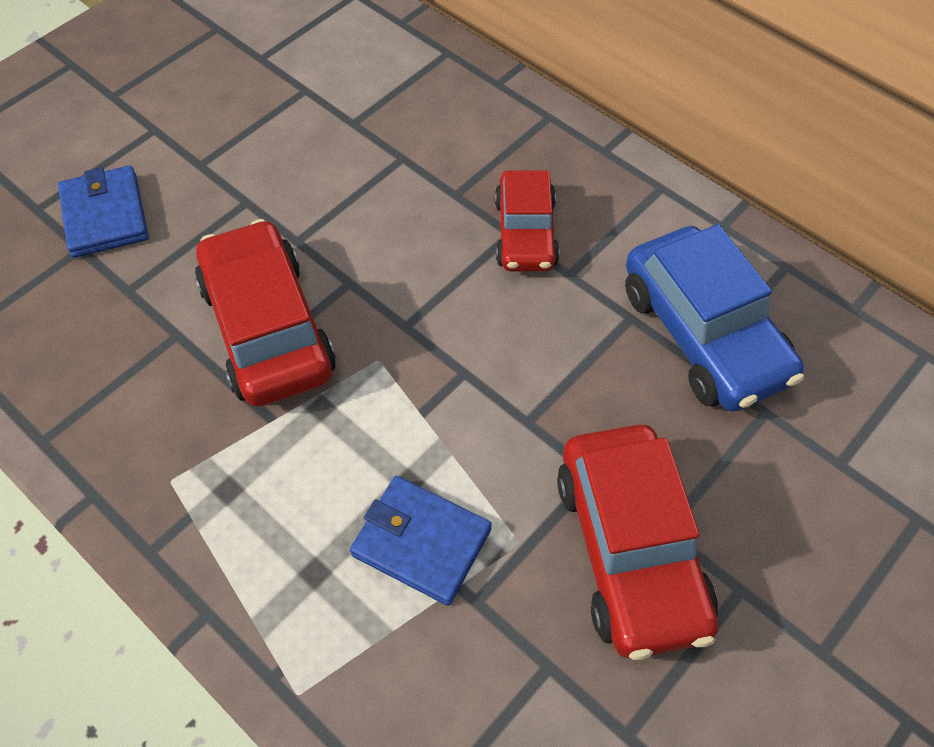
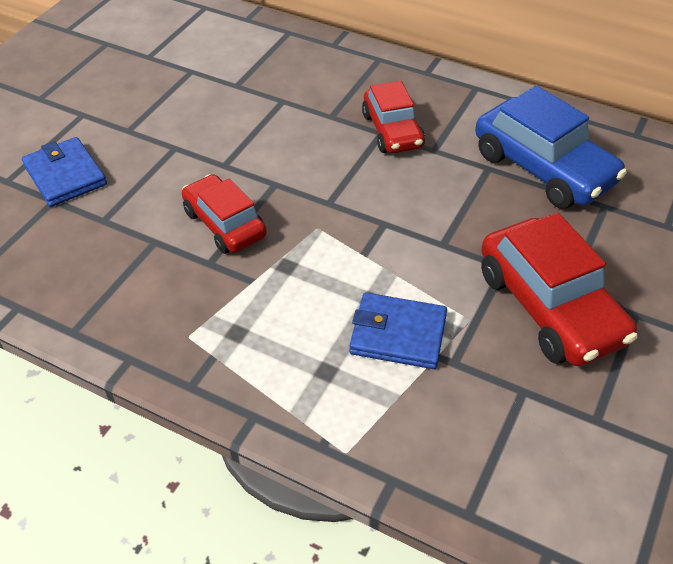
camera: 15 degrees left, 10 degrees down
red car [195,219,336,407] -> red car [182,174,267,254], size x0.64

